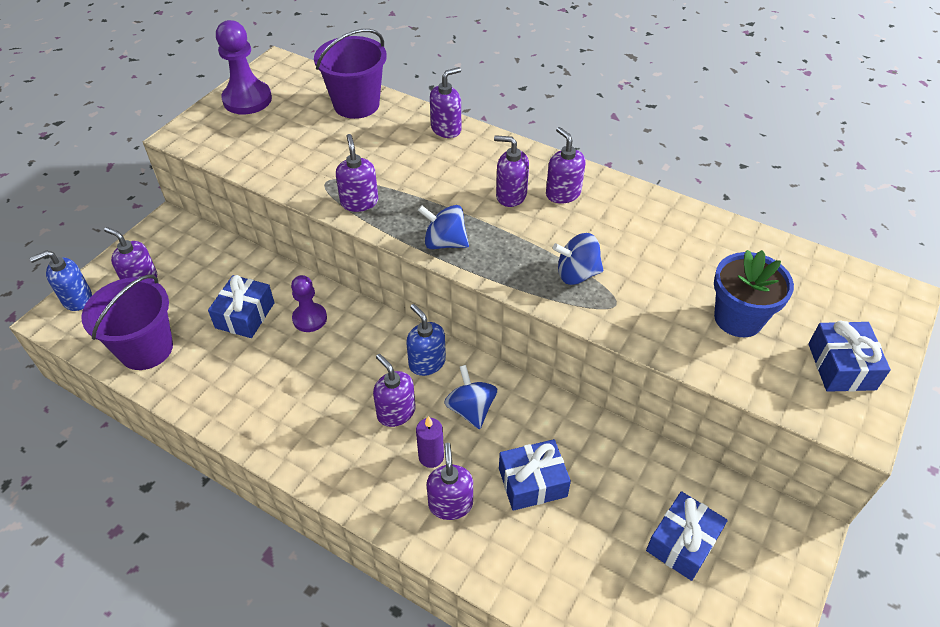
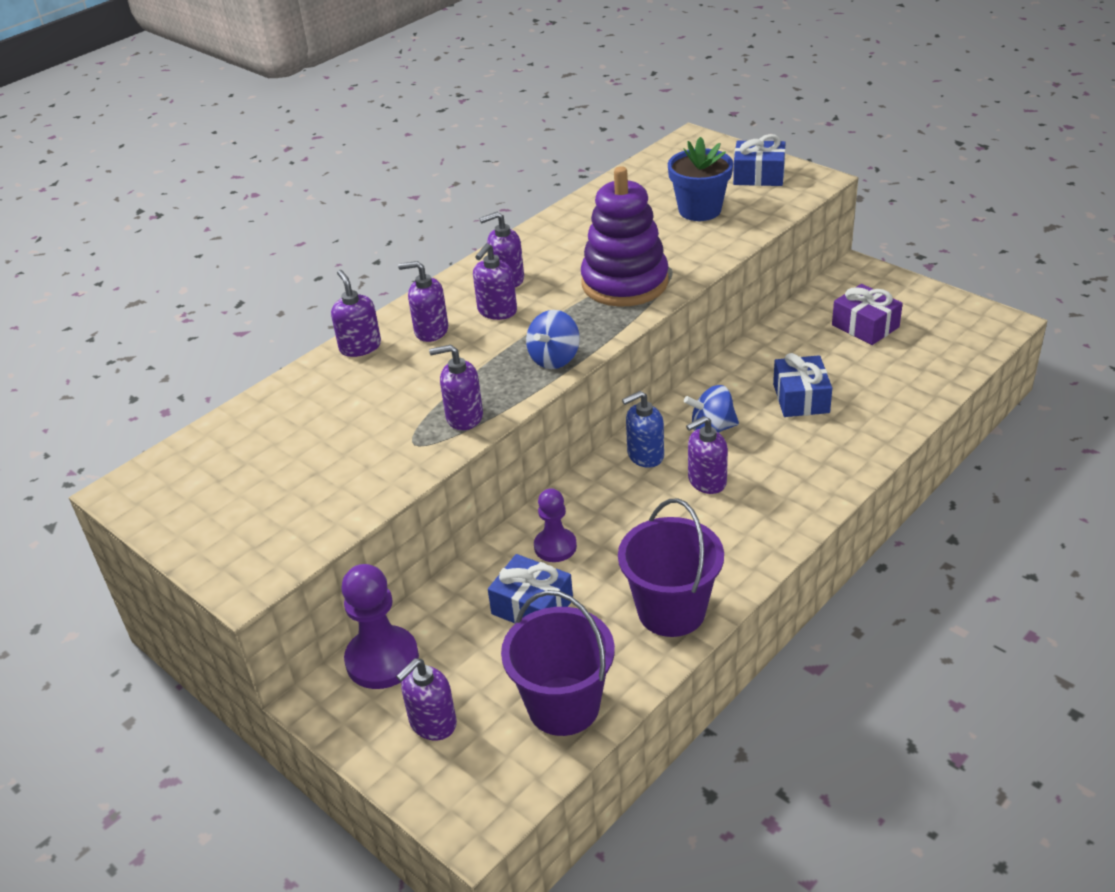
camera: 75 degrees left, 10 degrees down
blue soap dispenser [29,250,92,311] -> none
purple pawn [216,20,272,114] -> purple pawn moved to [341,564,419,689]
purple bucket [314,29,387,119] -> purple bucket moved to [618,499,724,637]
purple candle [416,416,444,468] -> none
purple soap dispenser [427,443,473,520] -> purple soap dispenser moved to [398,261,448,342]
blue spinning top [553,233,604,285] -> purple stacking toy [581,166,669,307]
blue gift [646,491,728,581] -> purple gift [832,284,903,345]

